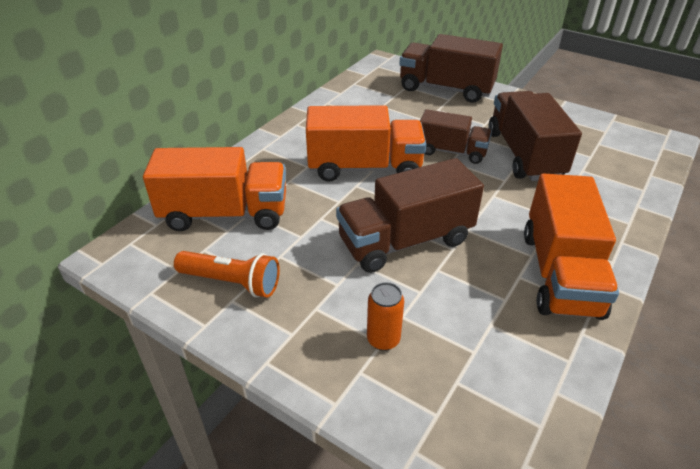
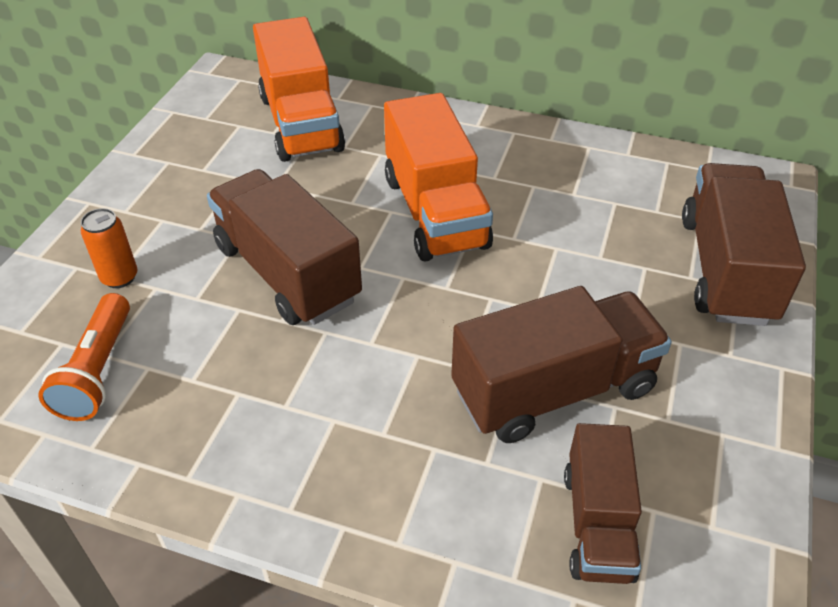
camera: 75 degrees right, 5 degrees up
orange flashlight [174,251,280,298] -> orange flashlight moved to [38,293,130,421]
brown truck [420,109,492,164] -> brown truck moved to [564,423,642,584]
orange truck [524,173,619,320] -> none

